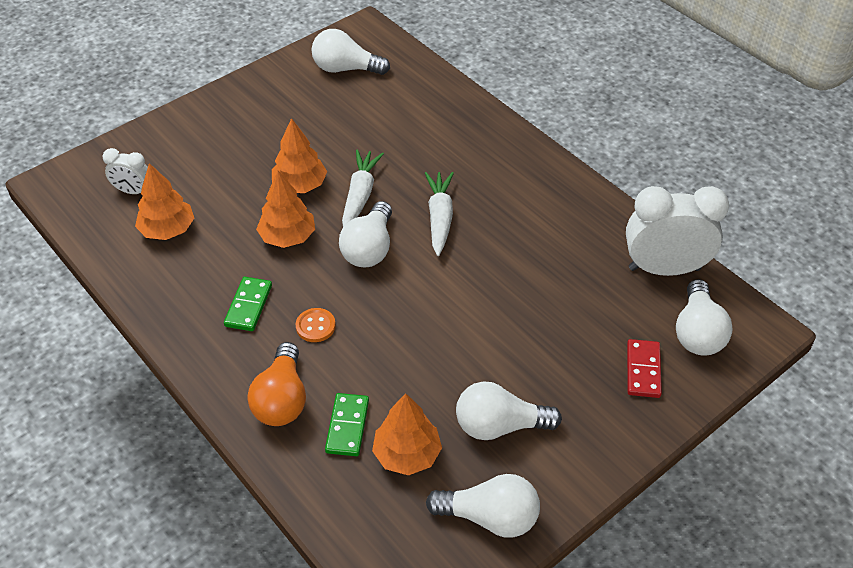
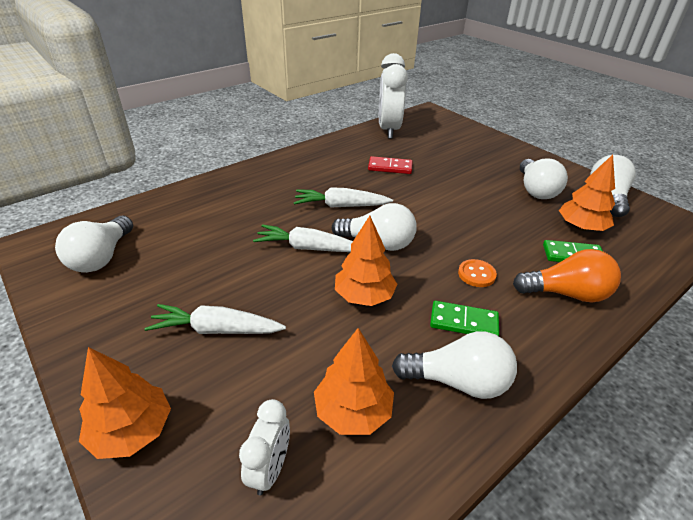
camera: 90 degrees left, 10 degrees down
orange tree [272,118,327,193] -> orange tree moved to [79,347,171,459]
red domino [627,339,662,398] -> red domino moved to [368,156,413,174]
white light bulb [676,279,732,356] -> white light bulb moved to [392,331,517,399]
none -> white carrot [145,304,286,334]

